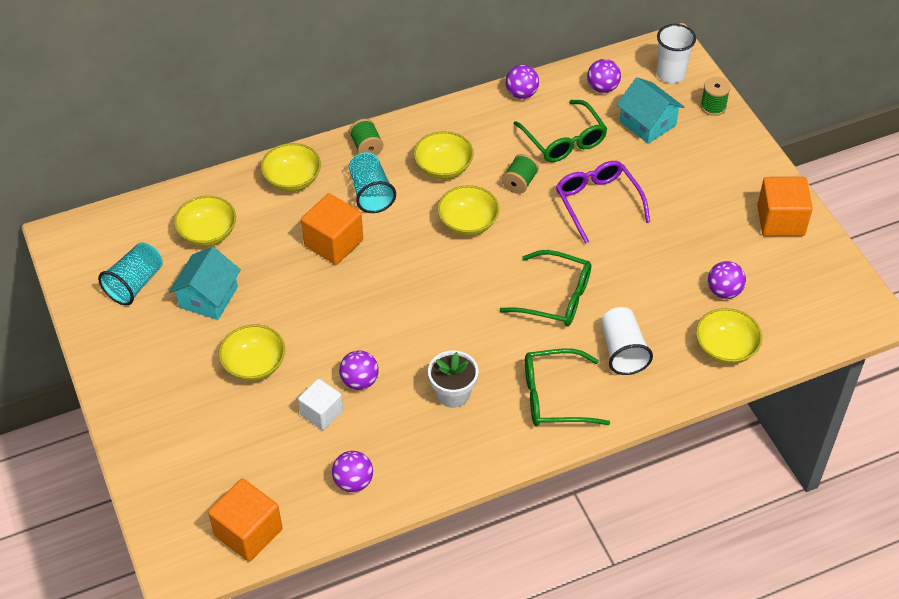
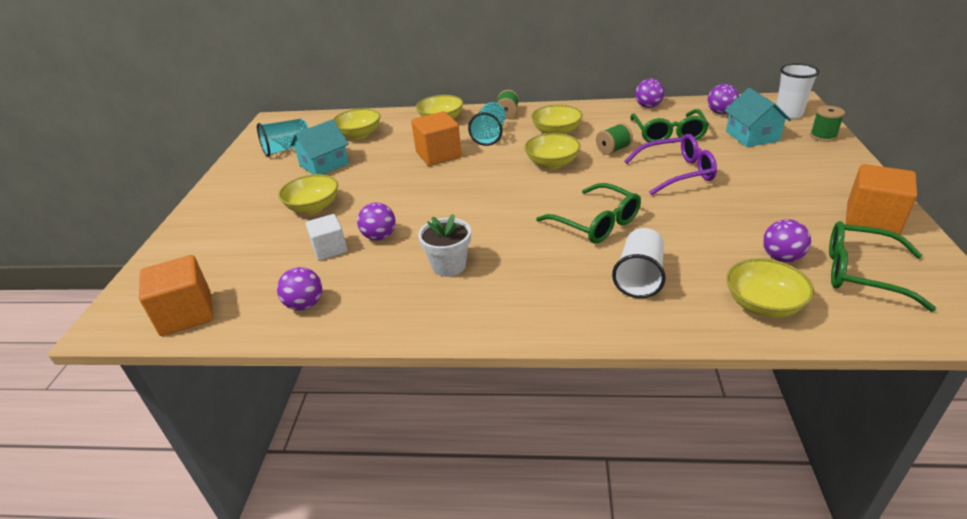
camera: 30 degrees right, 15 degrees down
green glasses [525,349,610,426] -> green glasses moved to [829,221,936,312]
purple glasses [556,161,650,244] -> purple glasses turned 75 degrees clockwise [624,134,717,195]

